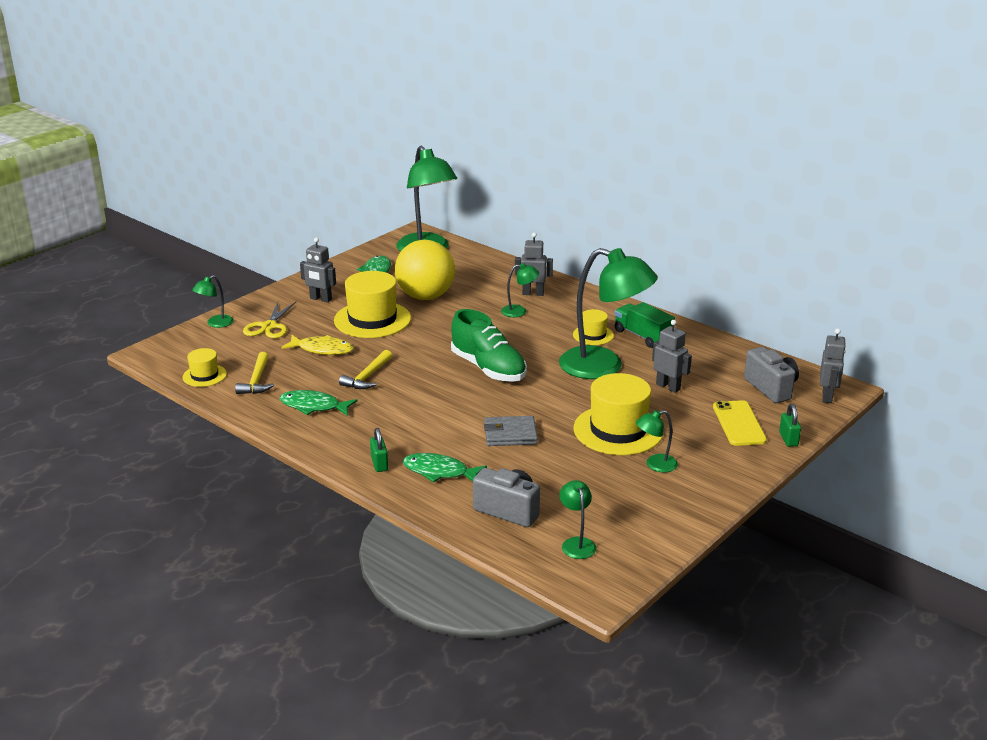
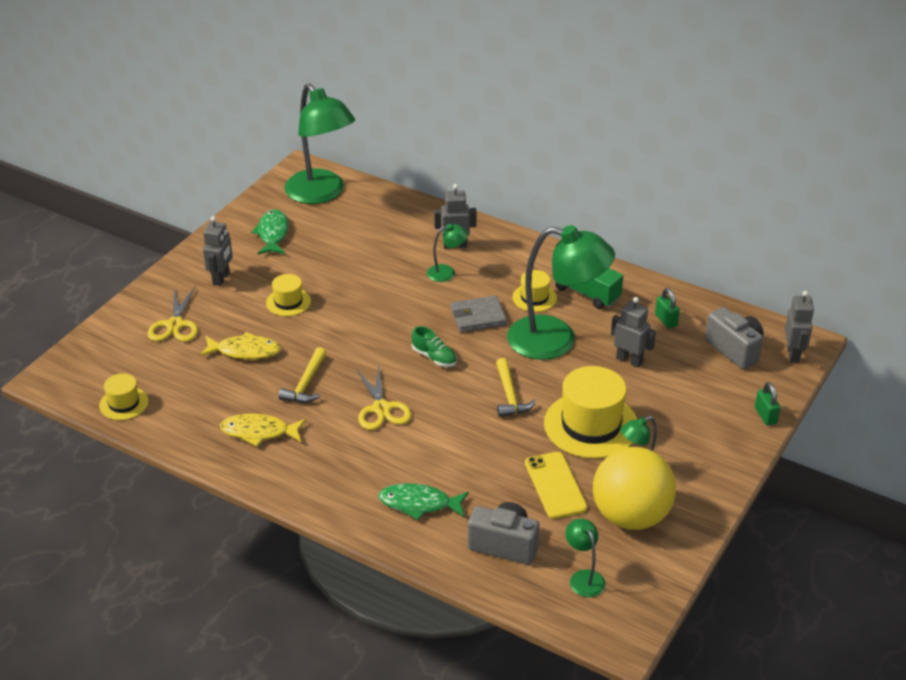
camera: 10 degrees left, 10 degrees up
green lamp [192,275,234,328] -> none
yellow hammer [235,352,274,394] -> yellow hammer moved to [496,358,536,417]
green fish [280,390,358,416] -> yellow fish [220,414,306,447]
grey robot [300,238,336,303] -> grey robot turned 90 degrees counterclockwise [203,216,233,286]
yellow hat [334,271,411,338] -> yellow hat [266,274,311,316], size x0.52
green padlock [370,428,388,472] -> green padlock moved to [655,288,680,329]
yellow ball [395,240,455,300] -> yellow ball moved to [593,447,676,530]
green shoe [451,309,527,382] -> green shoe [412,326,457,367], size x0.50
grey wallet [484,416,538,446] -> grey wallet moved to [451,296,507,332]
yellow phone [713,400,767,446] -> yellow phone moved to [525,452,587,519]
none -> yellow scissors [356,366,411,430]

